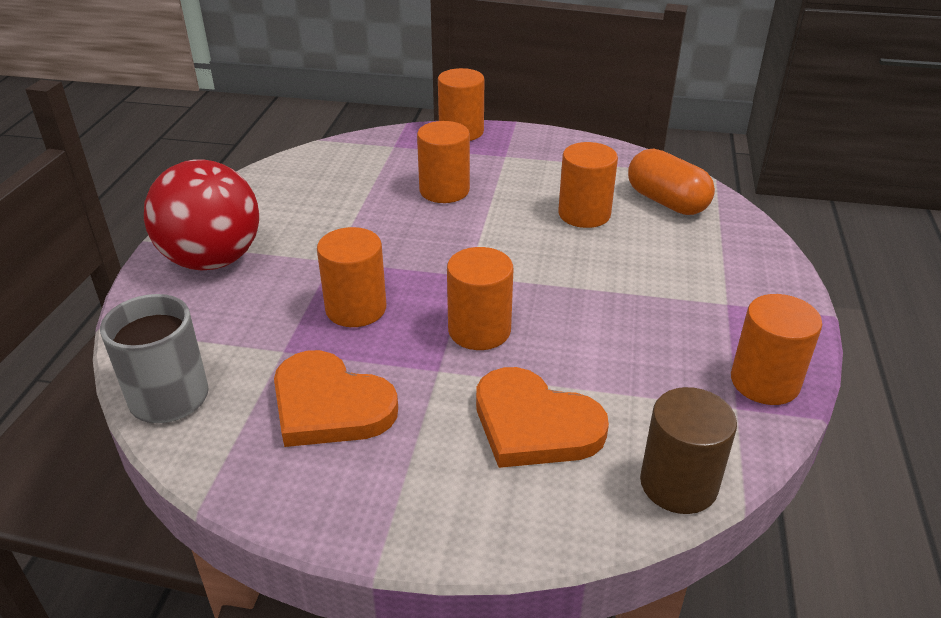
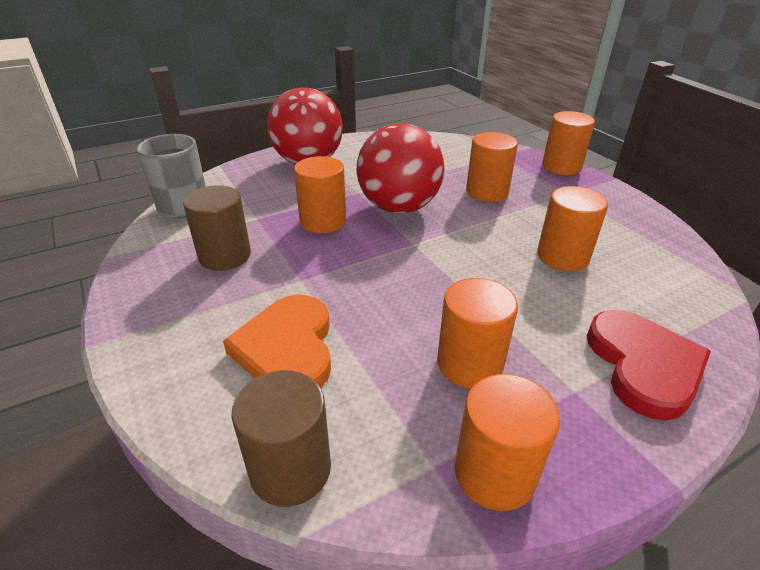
camera: 50 degrees right, 0 degrees up
orange heart [274,350,398,447] -> brown cylinder [183,185,251,271]
orange cylinder [447,247,513,350] -> orange cylinder moved to [437,278,518,388]
orange capsule [628,148,715,215] -> none
none -> red ball [356,123,445,214]
none -> red heart [587,310,711,420]

